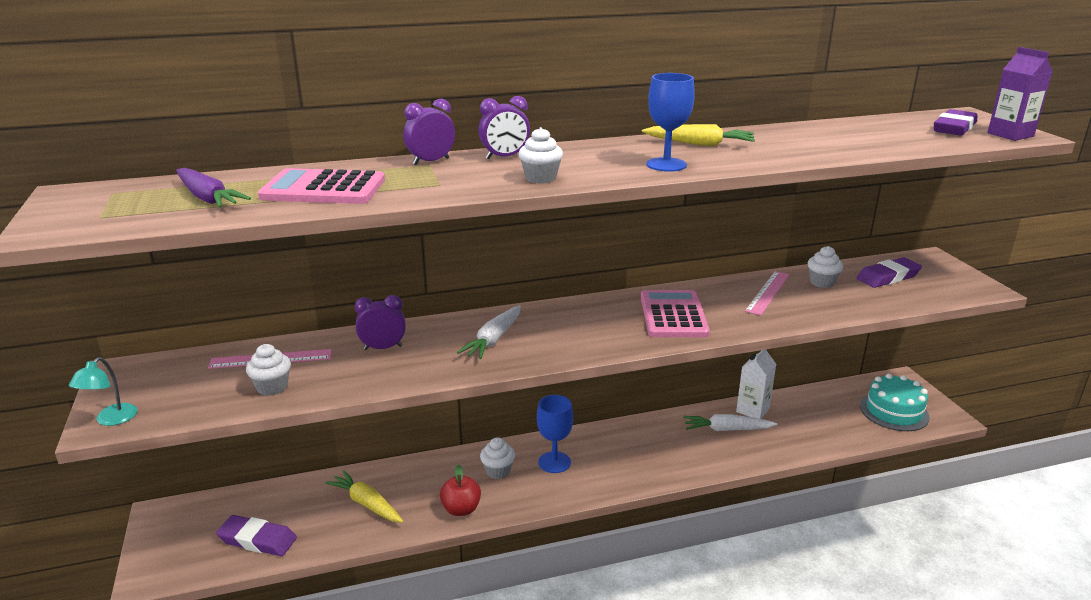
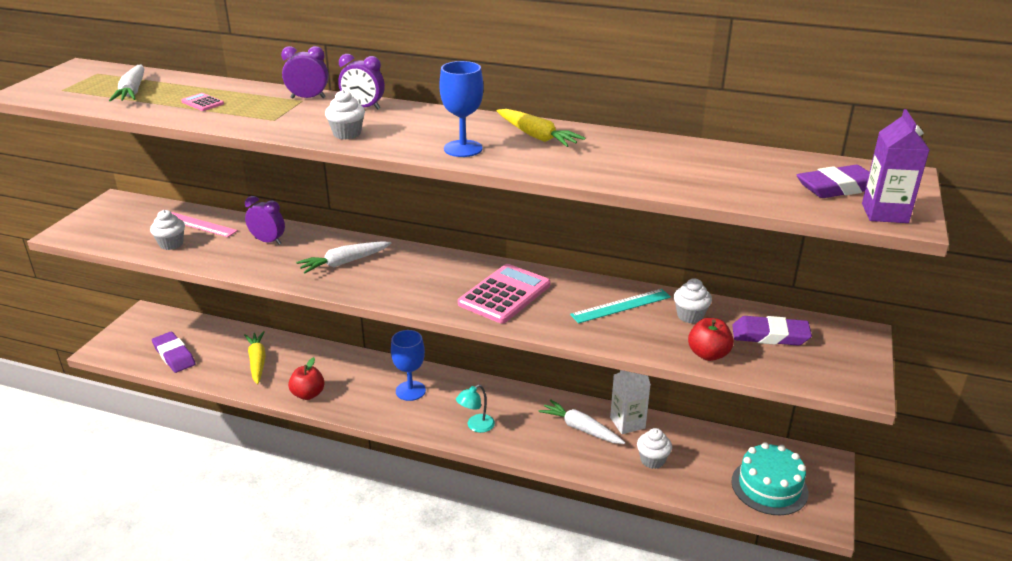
camera: 35 degrees right, 5 degrees up
turquoise lamp [69,357,137,426] -> turquoise lamp moved to [456,385,495,433]
purple carrot [176,168,251,208] -> white carrot [109,65,144,101]
pink calculator [258,168,385,204] -> pink calculator [181,93,224,111], size x0.44
white cupcake [480,437,515,479] -> white cupcake moved to [637,428,672,469]
pink ruler [745,271,790,316] -> turquoise ruler [570,289,671,323]
none -> red apple [688,318,734,361]

